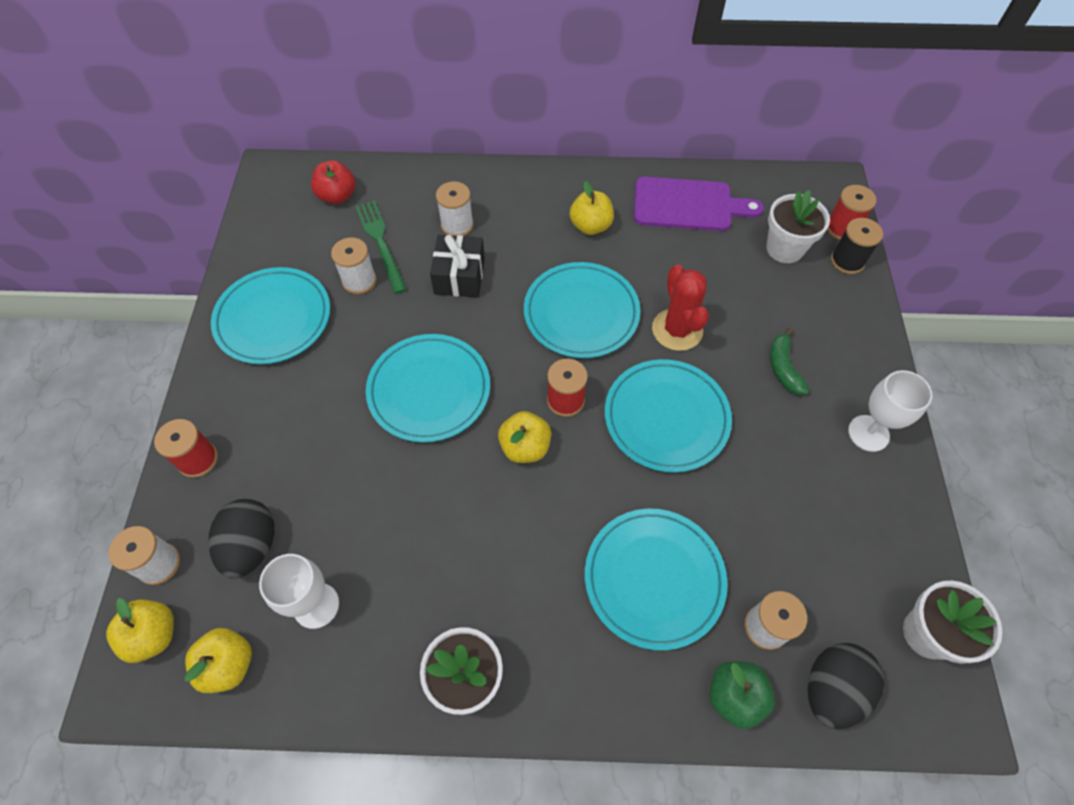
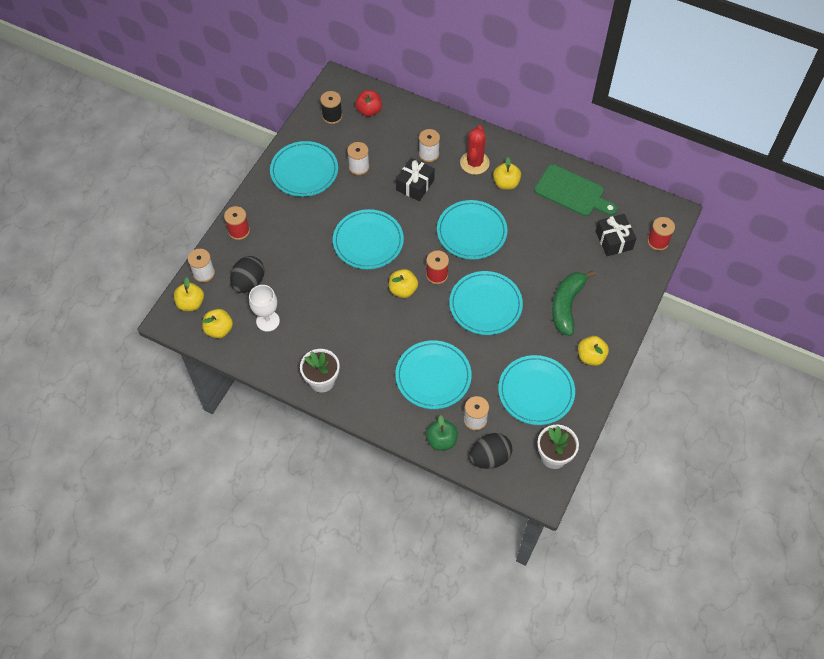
camera: 25 degrees right, 0 degrees up
green fork [355,200,407,294] -> none
purple cutting board [634,177,764,231] -> green cutting board [534,164,617,216]
red cactus [652,264,709,351] -> red cactus moved to [460,125,490,175]
white flower pot [766,190,830,263] -> black gift [595,214,636,256]
green banana [770,328,809,395] -> green banana [552,270,595,336], size x1.72
black spool [831,218,883,274] -> black spool moved to [320,91,342,124]
white goblet [848,370,933,452] -> yellow apple [578,336,609,366]
none -> turquoise plate [498,355,575,425]

